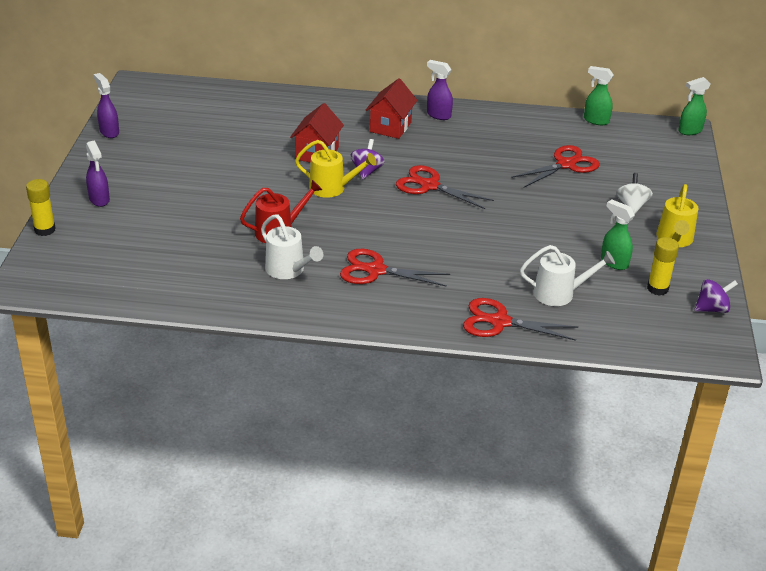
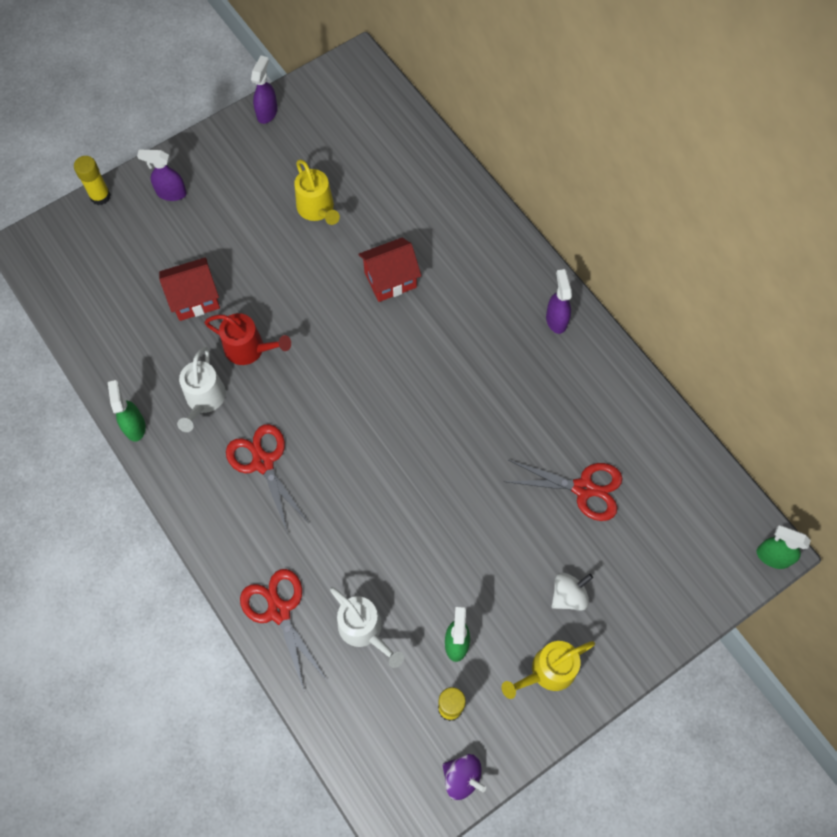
camera: 50 degrees right, 30 degrees up
purple spray bottle [86,140,110,207] -> purple spray bottle turned 75 degrees clockwise [137,149,187,201]
yellow watering can [295,140,377,198] -> yellow watering can moved to [294,159,340,225]
purple spinning top [351,139,384,179] -> none
red house [366,78,418,139] -> red house moved to [159,257,220,321]
red scissors [396,165,494,209] -> none
green spray bottle [584,66,614,125] -> green spray bottle moved to [108,380,146,442]

